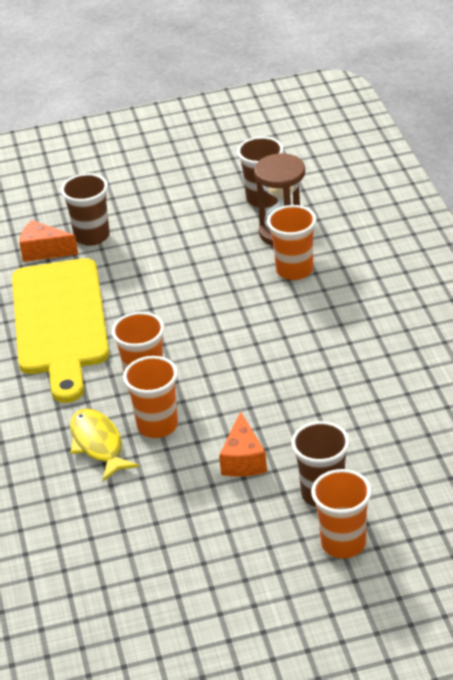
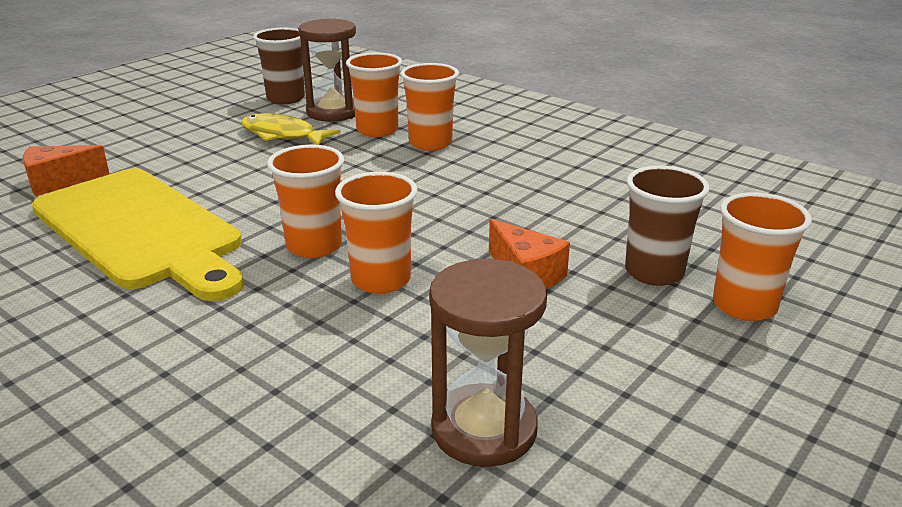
camera: 40 degrees left, 10 degrees down
brown cup [61,173,110,246] -> none
yellow fish [70,408,139,481] -> yellow fish moved to [241,113,341,145]
none -> orange cup [400,63,459,151]
none -> brown hourglass [429,259,547,467]

